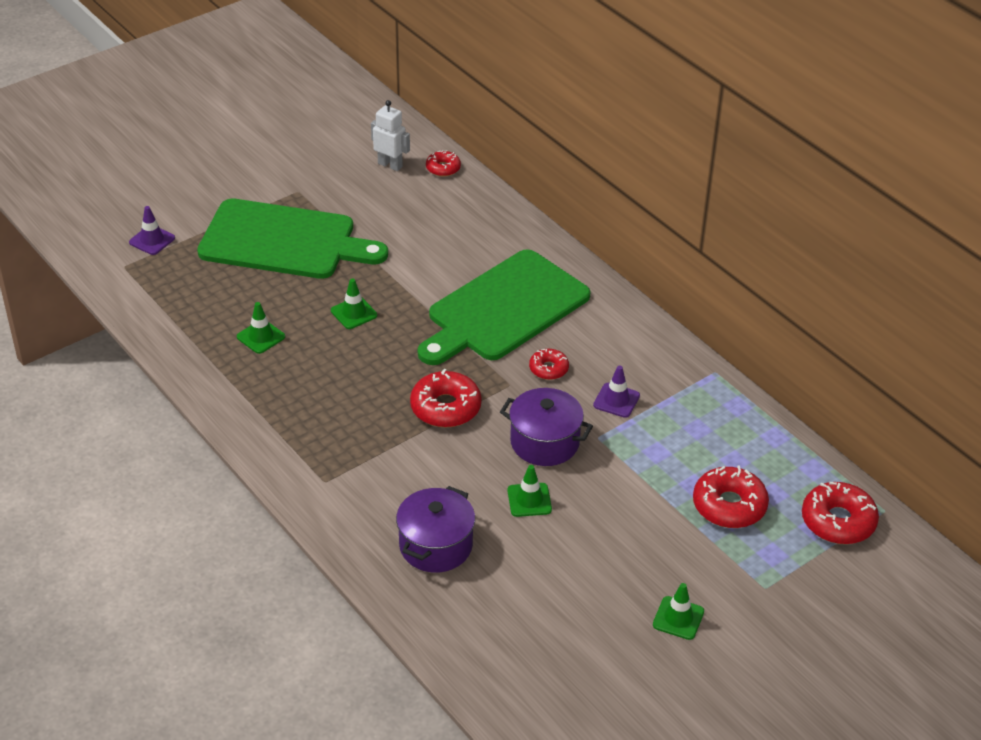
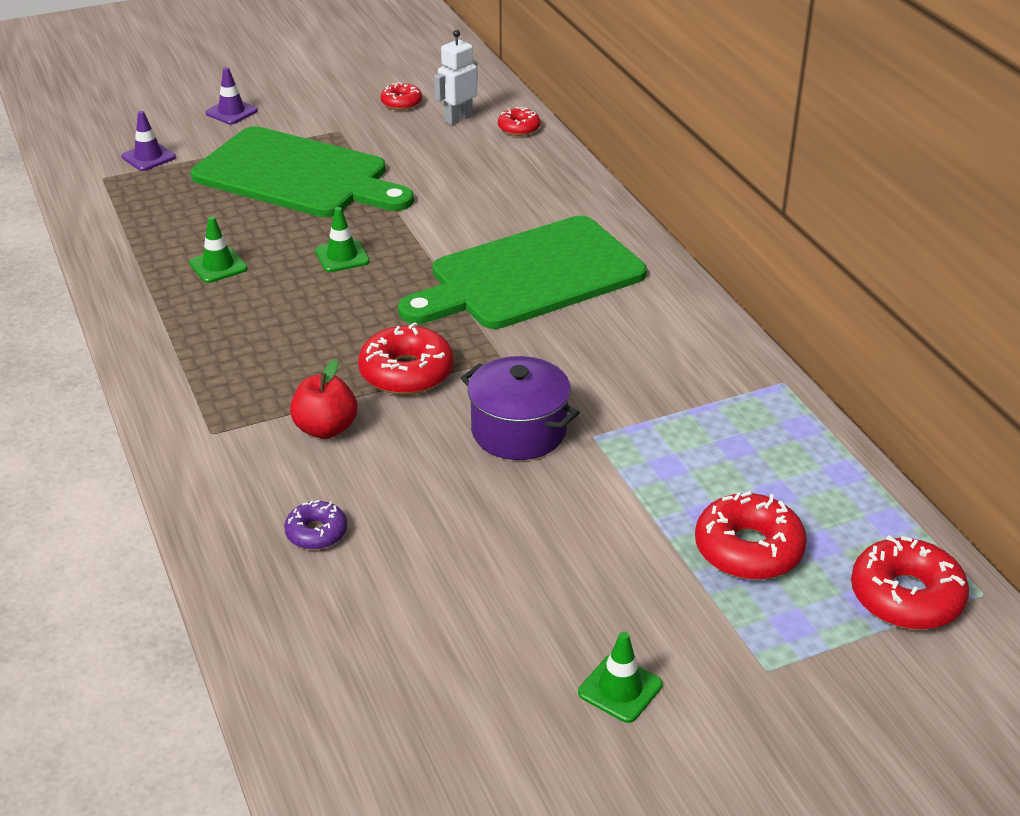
camera: 15 degrees right, 5 degrees down
white robot [371,100,410,171] -> white robot turned 90 degrees counterclockwise [434,30,478,125]
purple pot [396,486,475,573] -> purple donut [284,500,347,550]
green traffic cone [507,465,552,517] -> none
red donut [529,349,569,380] -> red donut moved to [381,82,422,110]
purple traffic cone [593,366,640,418] -> purple traffic cone moved to [205,67,258,125]
none -> red apple [290,359,358,439]

